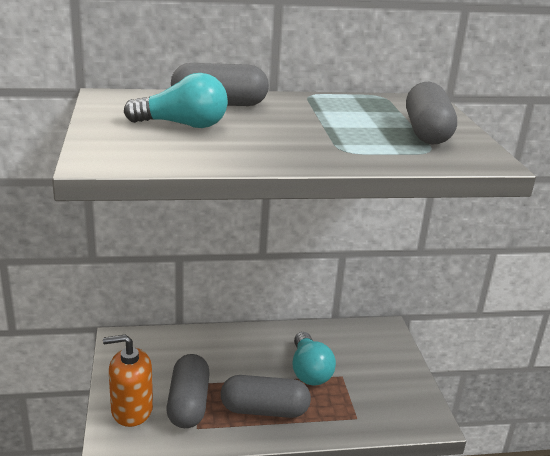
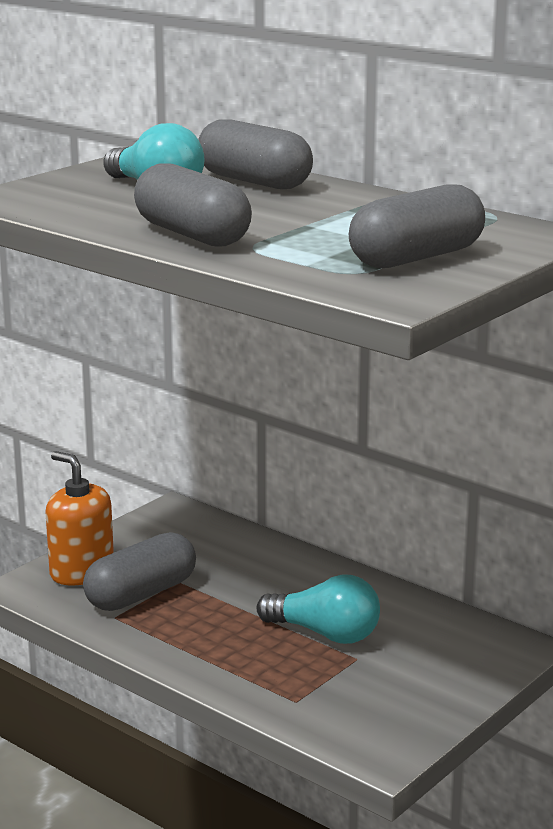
camera: 50 degrees right, 5 degrees down
grey capsule [221,375,311,418] -> grey capsule moved to [134,163,252,247]
turquoise light bulb [292,332,336,386] -> turquoise light bulb turned 105 degrees counterclockwise [257,574,380,644]

